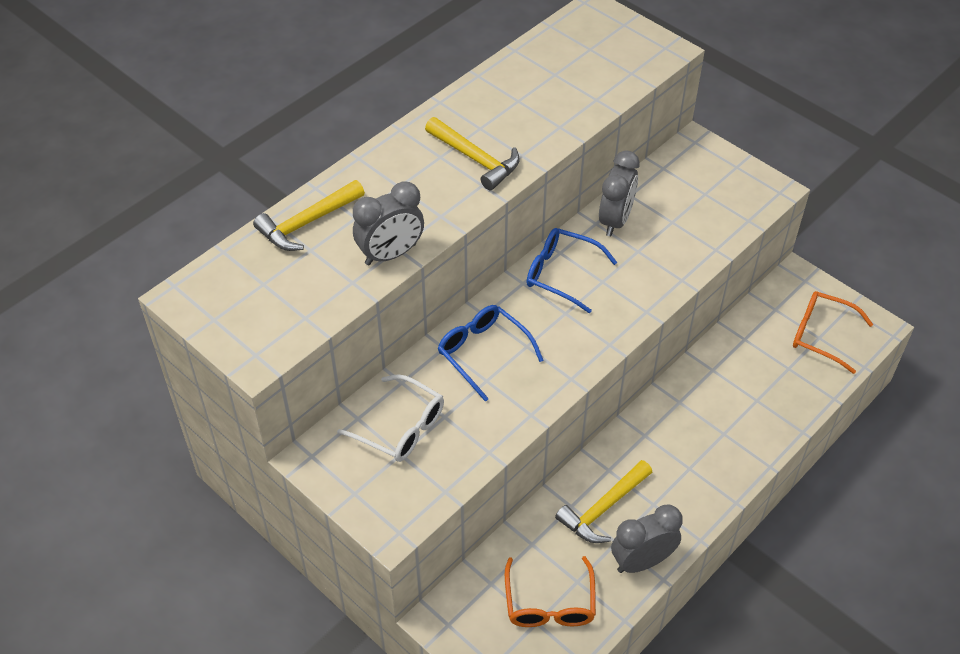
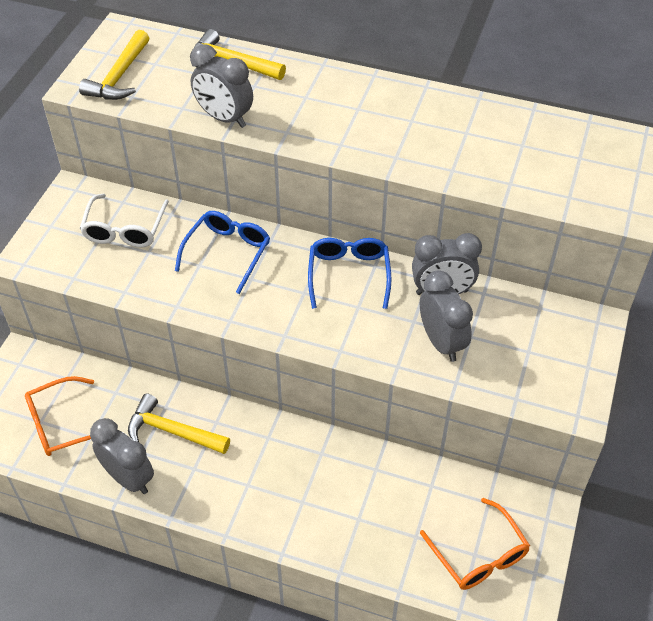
camera: 65 degrees right, 0 degrees up
yellow hammer [425,117,520,190] -> yellow hammer moved to [79,30,149,100]
orange glasses [793,291,873,374] -> orange glasses turned 150 degrees clockwise [420,498,530,590]
none -> grey clock [420,270,473,362]

